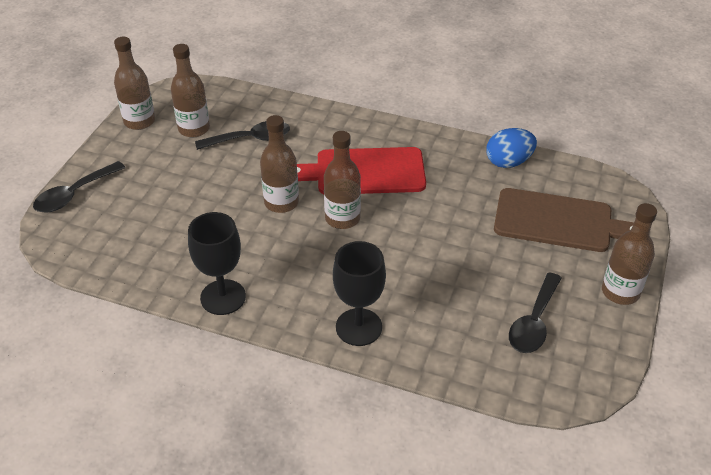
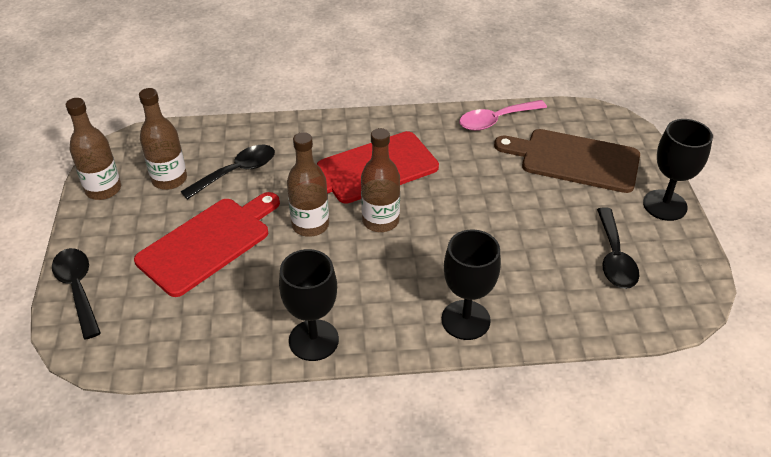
camera: 25 degrees left, 0 degrees up
black spoon [33,161,125,213] -> black spoon turned 135 degrees clockwise [52,248,101,340]
blue egg [486,128,537,168] -> pink spoon [459,100,547,131]
brown cutting board [494,188,634,252] -> brown cutting board turned 150 degrees counterclockwise [494,129,640,193]
brown bottle [602,203,657,305] -> black goblet [643,119,713,221]
none -> red cutting board [134,192,280,297]

